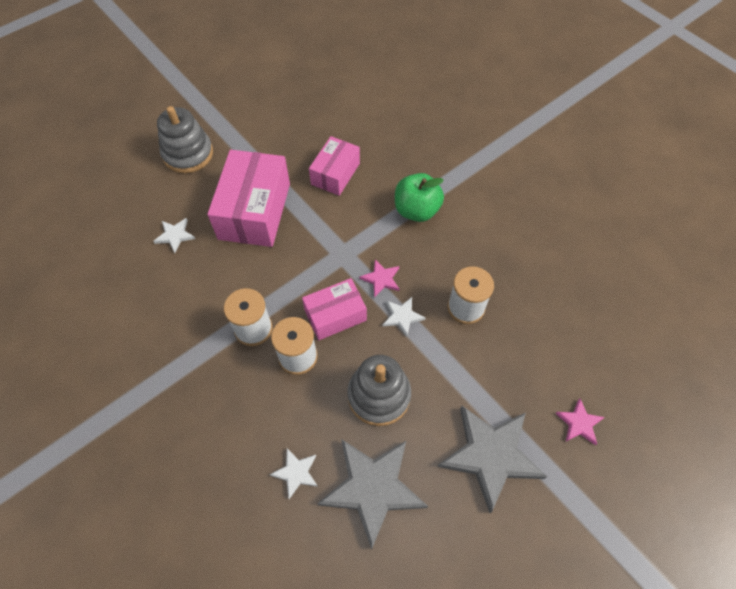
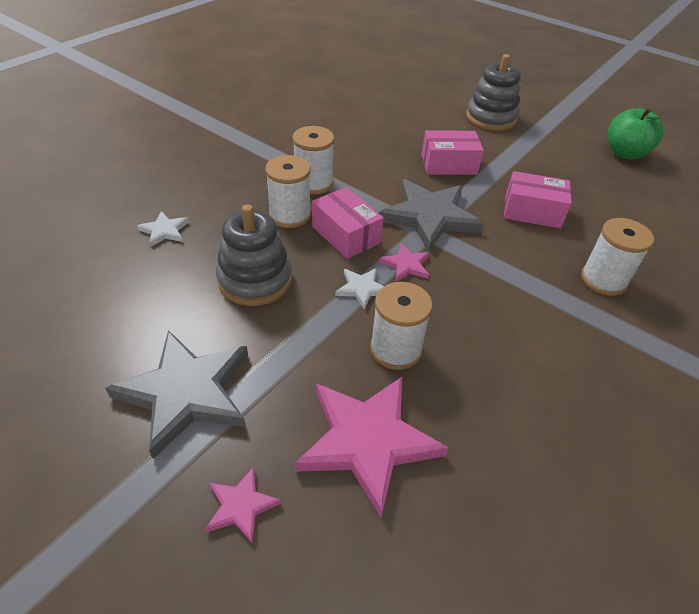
camera: 75 degrees right, 15 degrees down
white star [153,218,195,253] -> none
pink box [207,150,290,247] -> pink box [421,130,484,175], size x0.60
grey star [317,439,428,549] -> grey star moved to [379,179,484,252]
green apple [395,173,444,222] -> green apple moved to [608,108,663,160]
none -> pink star [295,377,449,518]
none -> white spool [581,218,654,296]

